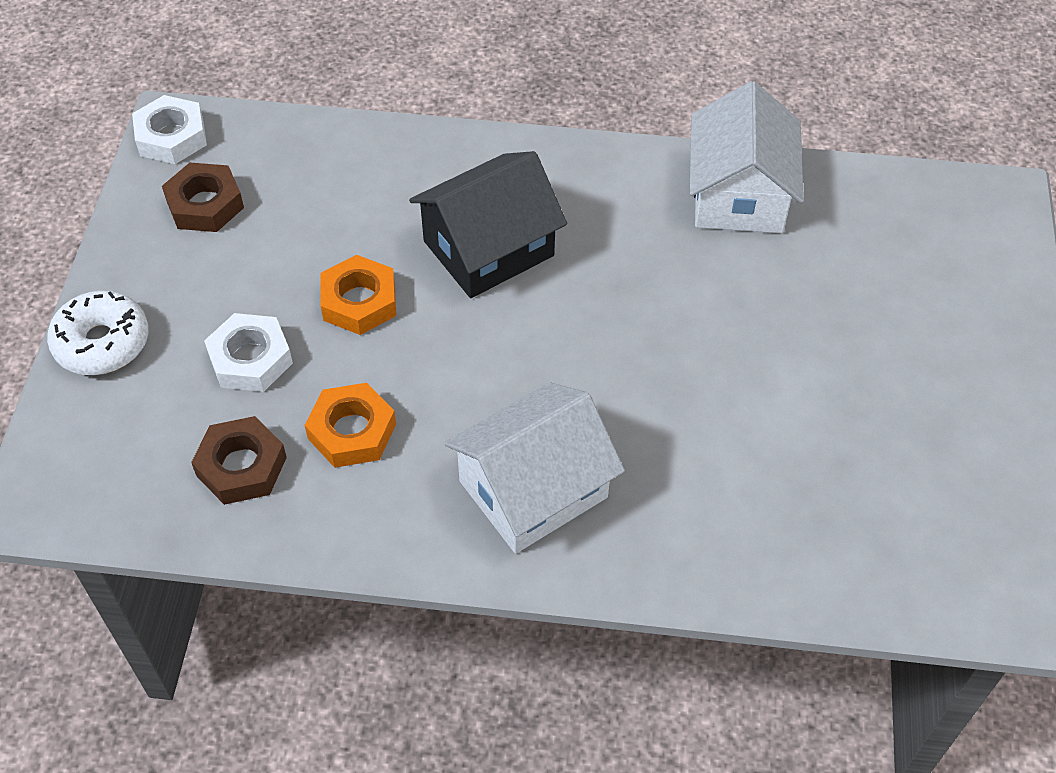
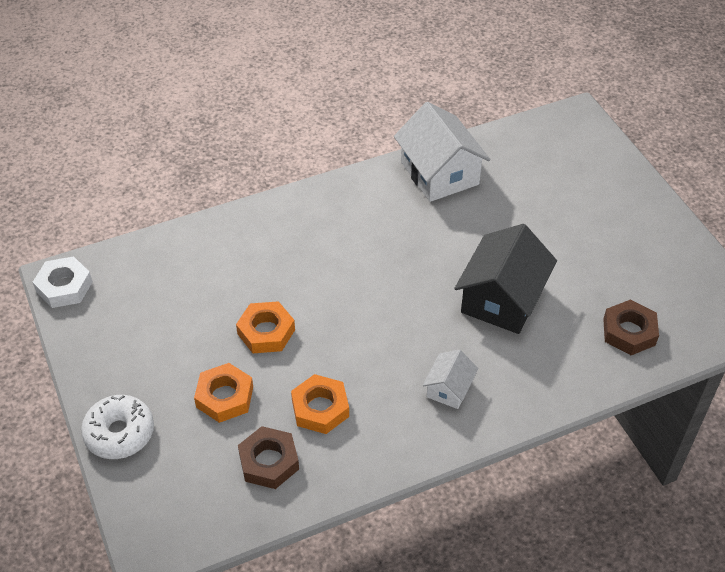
camera: 30 degrees left, 5 degrees down
brown nut [162,163,244,232] -> brown nut moved to [603,299,659,355]
white nut [204,313,293,392] -> orange nut [194,363,253,423]
black house [409,151,567,298] -> black house moved to [454,224,557,334]
white house [444,382,625,554] -> white house [423,350,479,409], size x0.51

